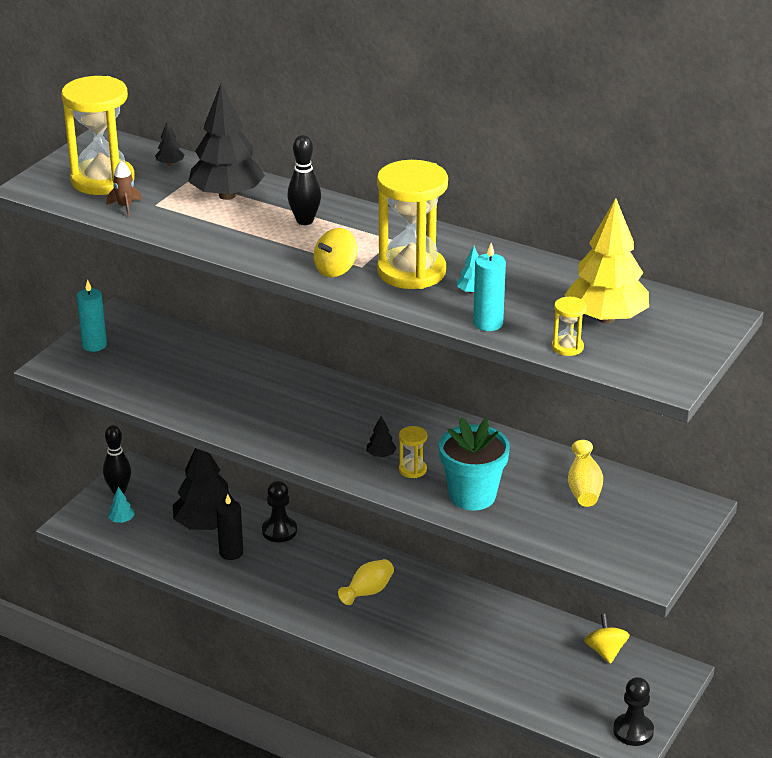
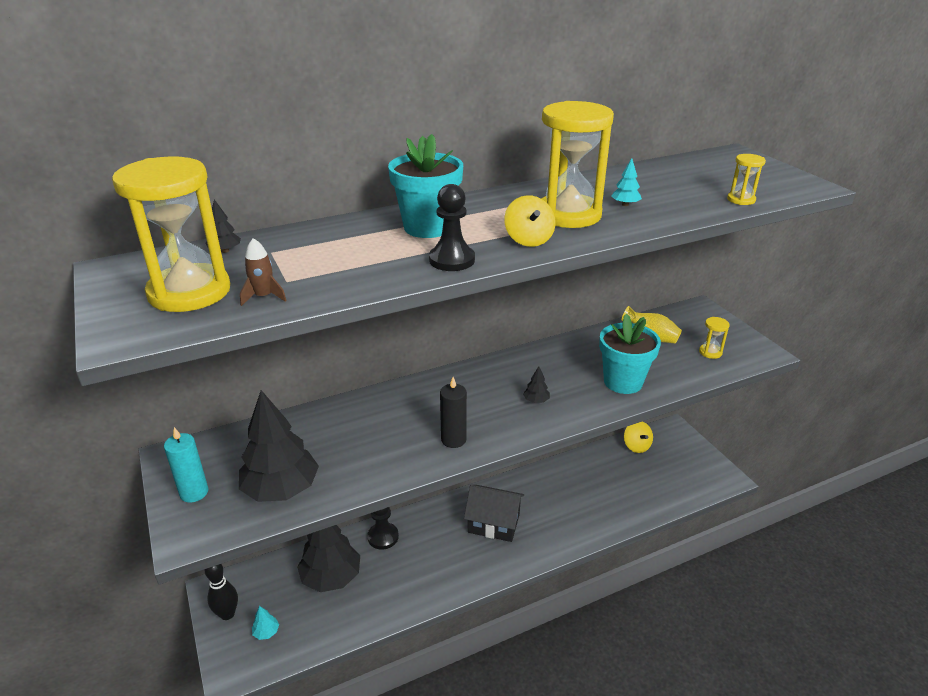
camera: 55 degrees left, 0 degrees up
black tree [188,84,265,200] -> black tree moved to [239,390,319,502]
black candle [216,494,243,560] -> black candle moved to [440,377,467,448]
black bowling pin [287,135,321,225] -> turquoise flower pot [388,134,463,238]
yellow vase [338,559,394,605] -> black house [464,485,524,542]
yellow hourglass [399,426,427,478] -> yellow hourglass moved to [699,317,730,359]
turquoise candle [473,243,506,331] -> none
yellow tree [565,198,649,324] -> none
yellow spinning top [584,614,630,664] -> yellow spinning top turned 135 degrees counterclockwise [624,422,653,453]
black pawn [613,677,654,746] -> black pawn moved to [429,184,475,271]

